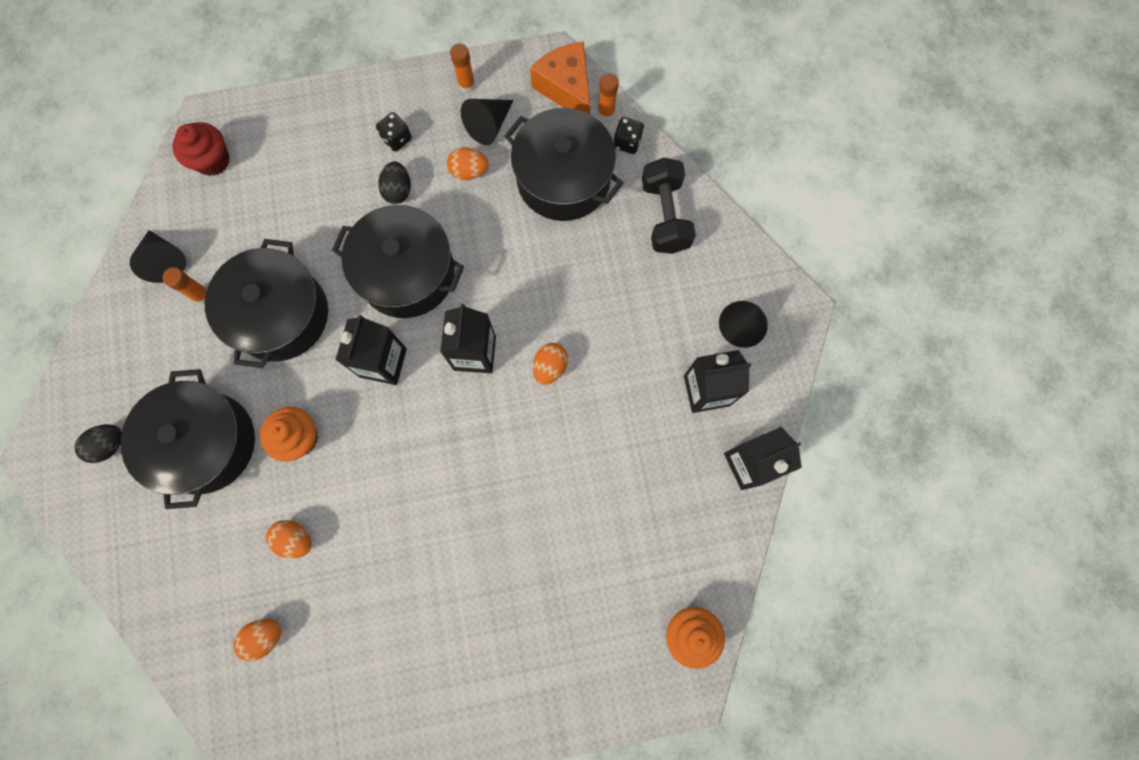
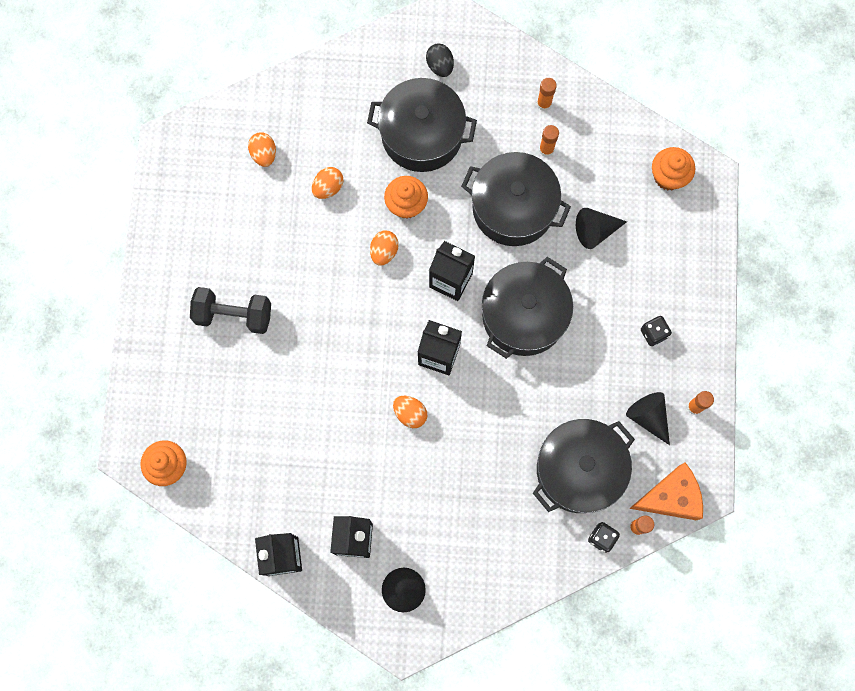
camera: 105 degrees right, 0 degrees up
black cone [130,230,186,283] -> black cone moved to [576,208,627,249]
red cupcake [173,122,230,176] -> orange cupcake [652,147,695,190]
black egg [378,161,411,204] -> none
orange egg [447,148,489,180] -> orange egg moved to [370,230,399,266]
black dumbbell [642,158,696,254] -> black dumbbell moved to [190,287,271,334]
none -> orange glue stick [537,78,557,111]

